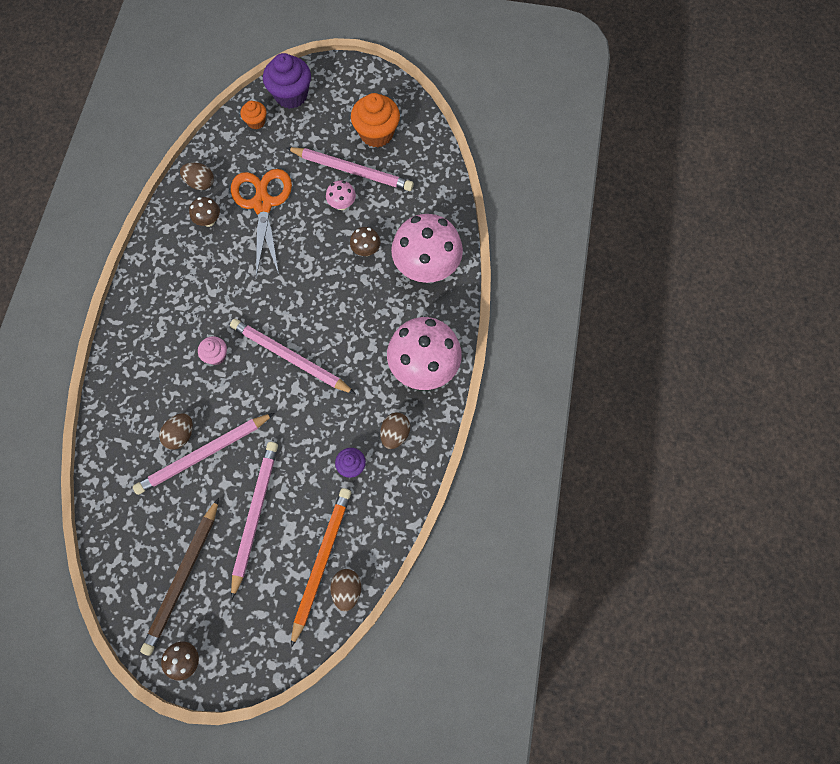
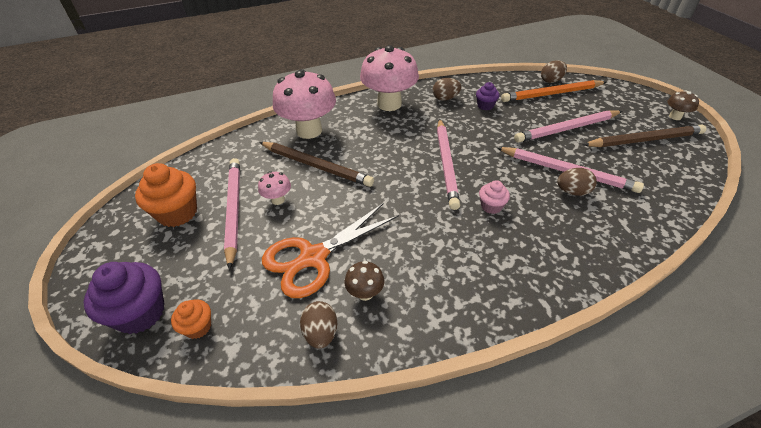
camera: 120 degrees left, 25 degrees down
brown mushroom [350,227,381,256] -> brown pencil [259,142,374,187]

